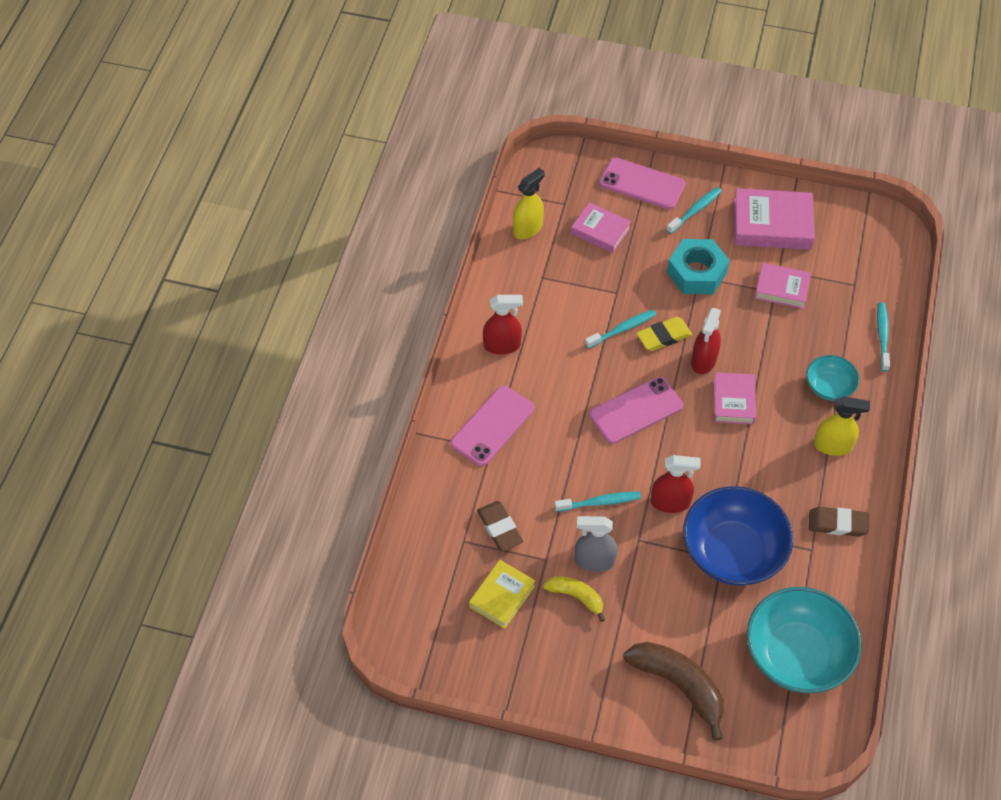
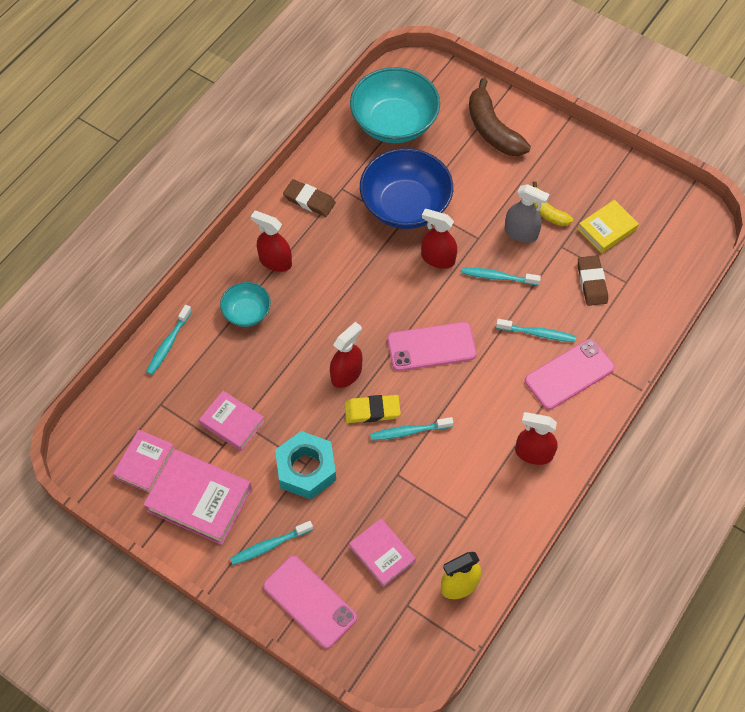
camera: 160 degrees left, 5 degrees up
pink book [714,372,756,424] -> pink book moved to [113,430,175,493]
yellow spray bottle [814,397,870,456] -> red spray bottle [251,211,292,272]
none -> turquoise toothbrush [496,319,576,342]

